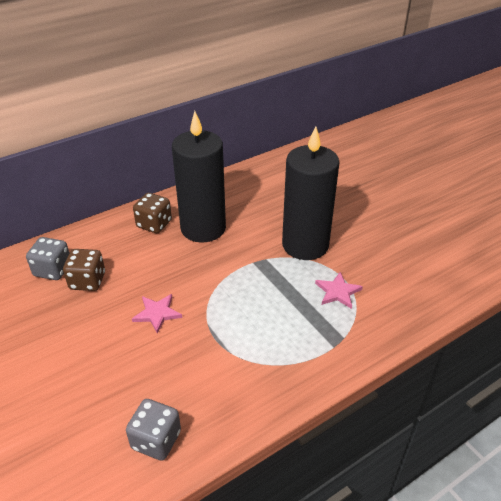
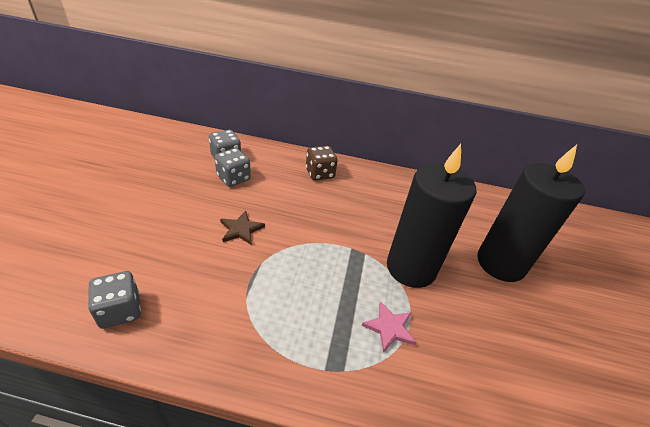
camera: 40 degrees right, 0 degrees up
brown dice [63,249,105,291] -> grey dice [215,148,251,187]
pink star [132,294,182,334] -> brown star [220,211,265,245]
black candle [172,111,226,242] -> black candle moved to [477,145,585,282]

